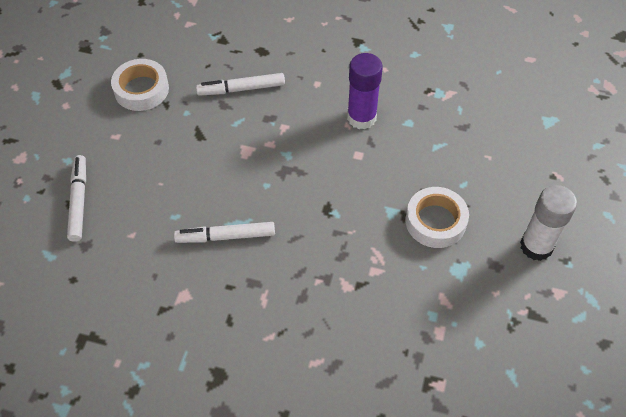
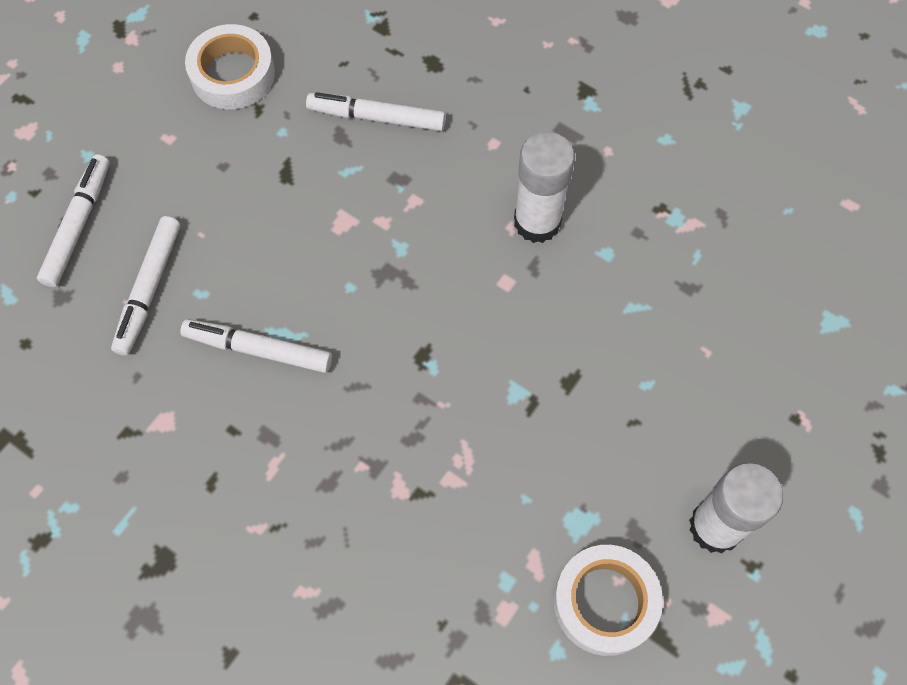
camera: 20 degrees right, 10 degrees up
purple glue stick [347,53,383,130] -> white glue stick [514,132,575,243]
white tape [405,187,469,248] -> white tape moved to [554,545,663,656]
none -> white marker [111,216,180,356]

